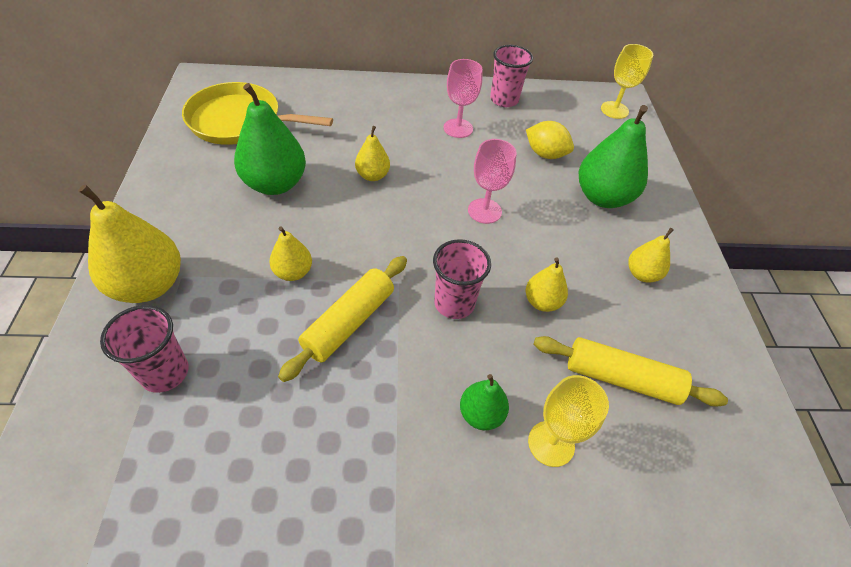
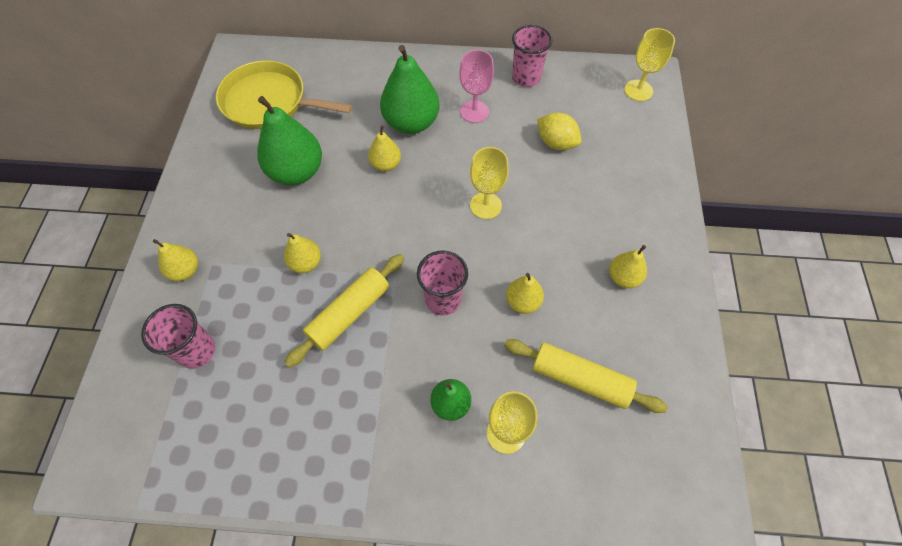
camera: 10 degrees right, 10 degrees up
yellow pear [78,185,181,303] -> yellow pear [153,239,198,281], size x0.54
pink goblet [468,139,517,224] -> yellow goblet [470,147,509,219]
green pear [579,105,648,208] -> green pear moved to [380,45,440,134]

